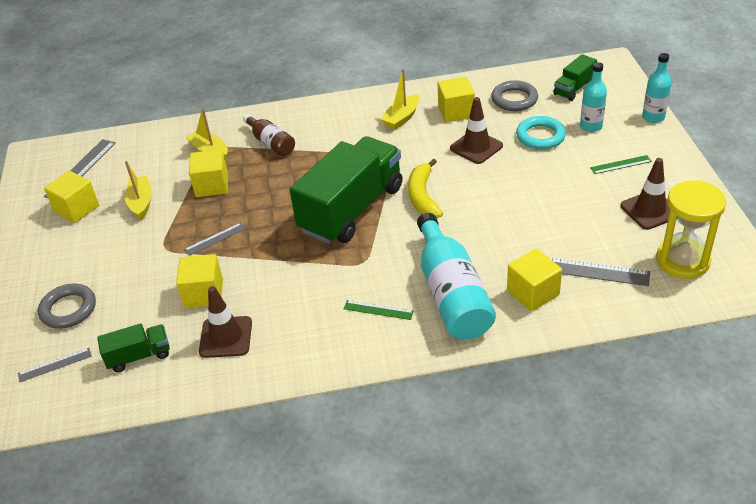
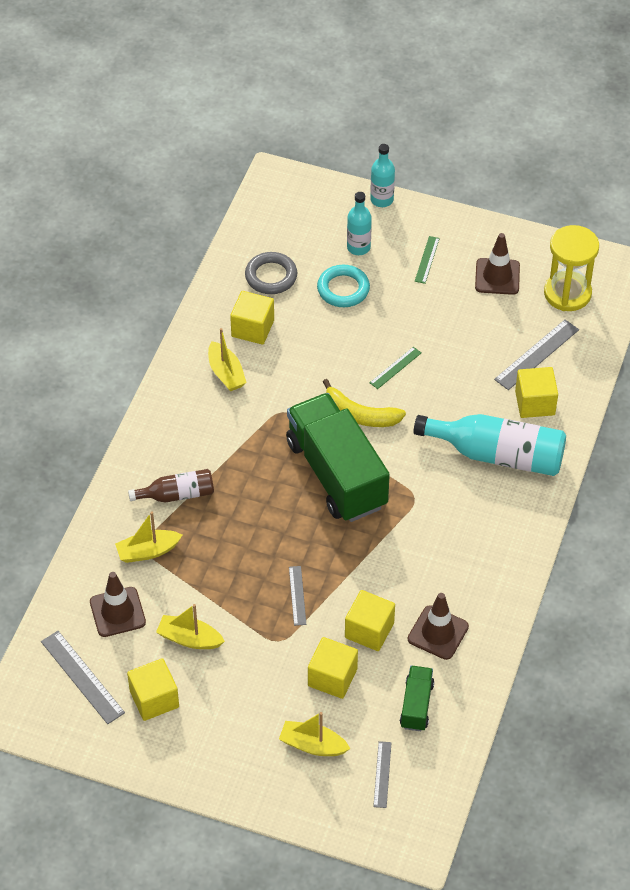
camera: 65 degrees left, 10 degrees up
grey ring [38,284,96,329] -> yellow boat [279,712,350,756]
yellow cube [189,149,228,197] -> yellow cube moved to [308,637,358,699]
green ruler [344,300,414,320] -> green ruler moved to [369,347,421,389]
brown traffic cone [450,97,503,164] -> brown traffic cone moved to [90,572,146,637]
green truck [553,54,597,101] -> none

